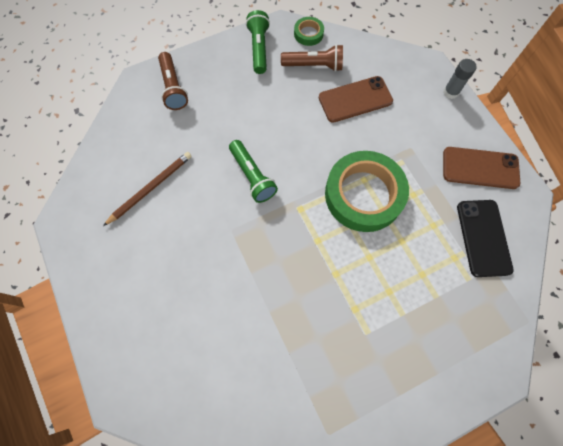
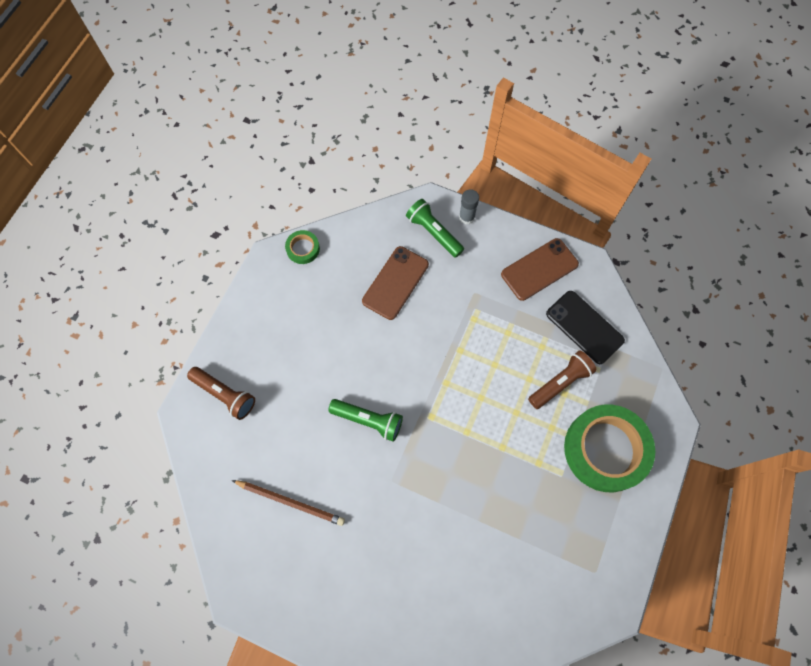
camera: 40 degrees left, 0 degrees up
brown pencil [103,152,192,226] -> brown pencil turned 105 degrees clockwise [232,480,345,526]
green flashlight [246,10,270,74] -> green flashlight moved to [406,199,464,258]
brown flashlight [281,44,343,72] -> brown flashlight moved to [528,350,597,409]
green tape [325,151,409,232] -> green tape moved to [564,404,655,492]

